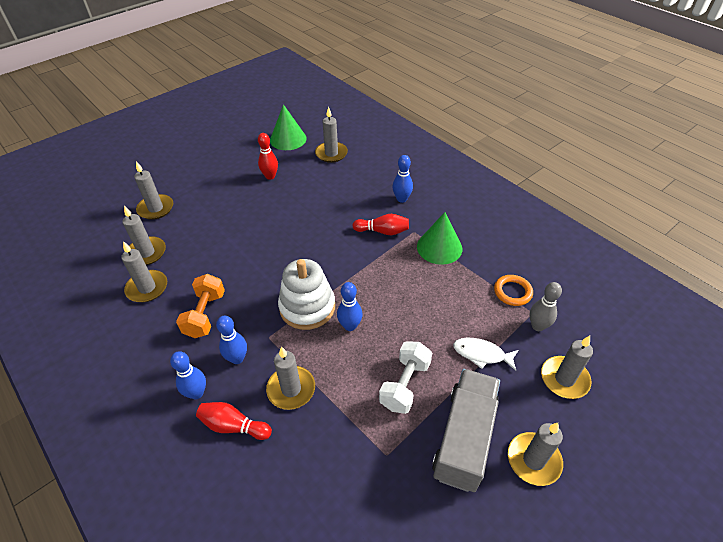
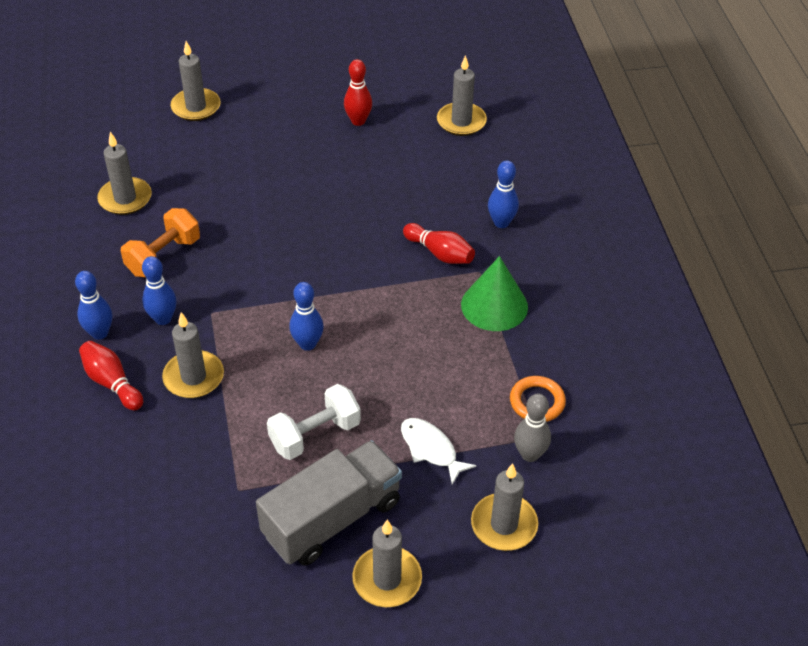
camera: 30 degrees right, 0 degrees up
grey candle [122,206,166,265] -> none
green cone [270,104,307,150] -> none
white stacking toy [278,259,335,330] -> none

